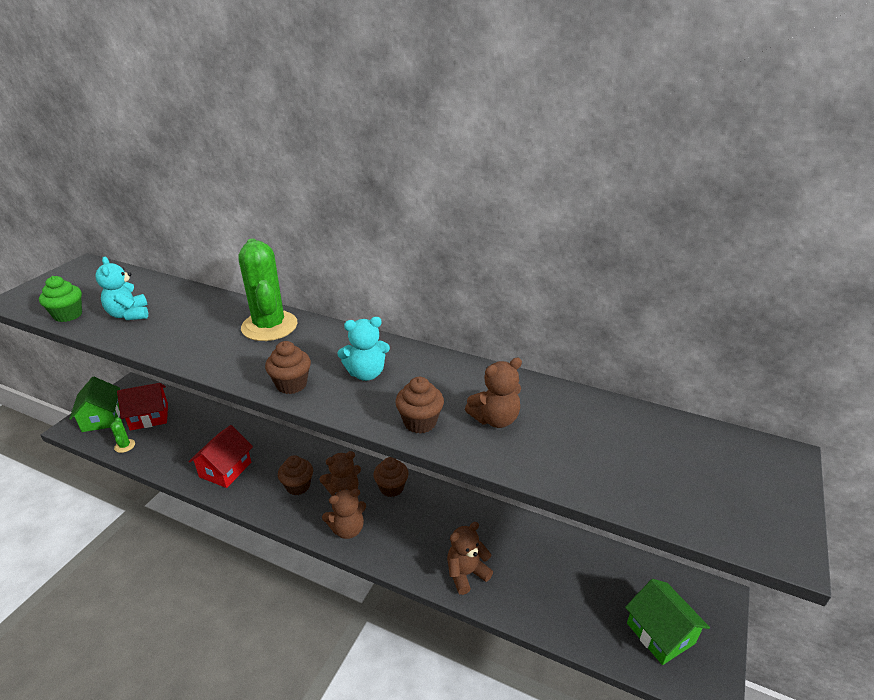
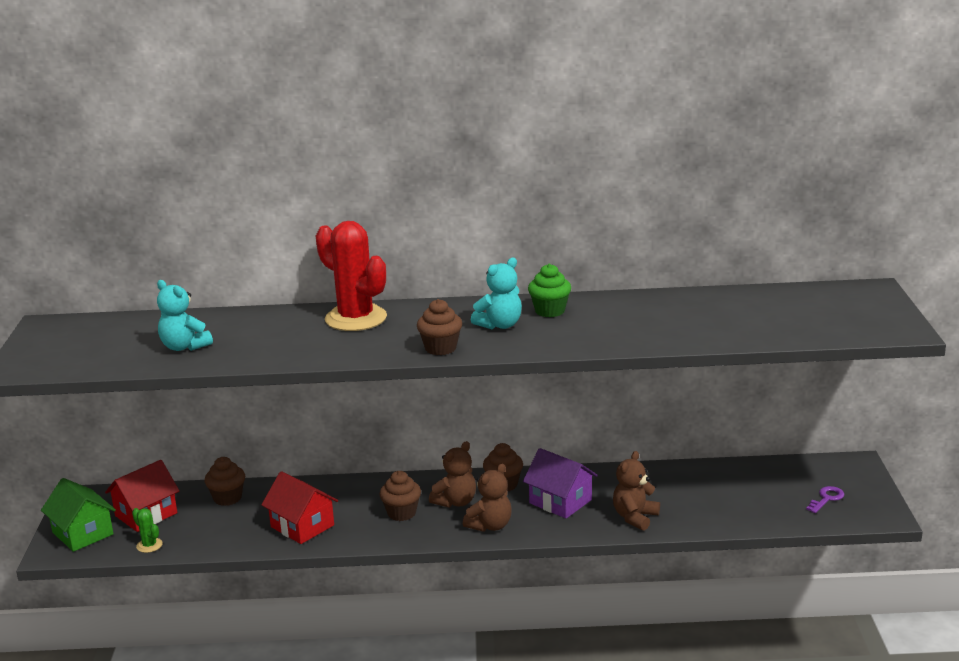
camera: 25 degrees left, 10 degrees down
green cupcake [39,276,82,322] -> green cupcake moved to [528,264,571,317]
red house [188,425,253,488] -> red house turned 45 degrees counterclockwise [261,471,338,544]
green cactus [239,239,297,341] -> red cactus [316,221,387,331]
brown cupcake [395,377,444,434] -> brown cupcake moved to [204,457,245,506]
brown teddy bear [465,358,522,428] -> none
green house [625,579,710,665] -> purple key [806,486,844,513]
none -> purple house [523,448,598,519]

